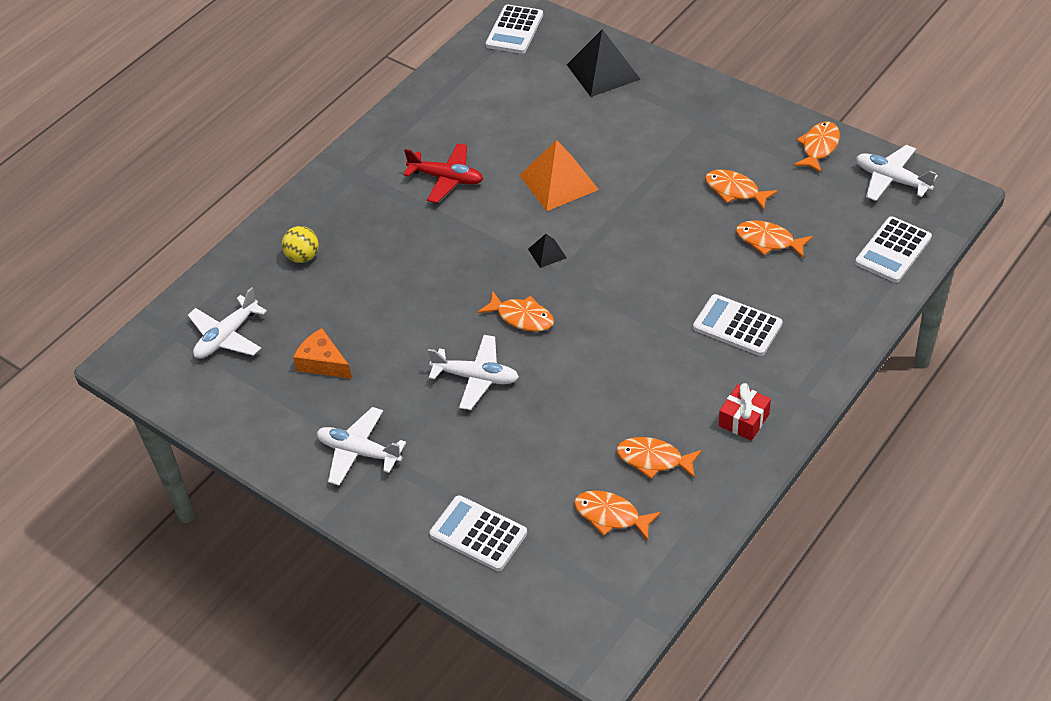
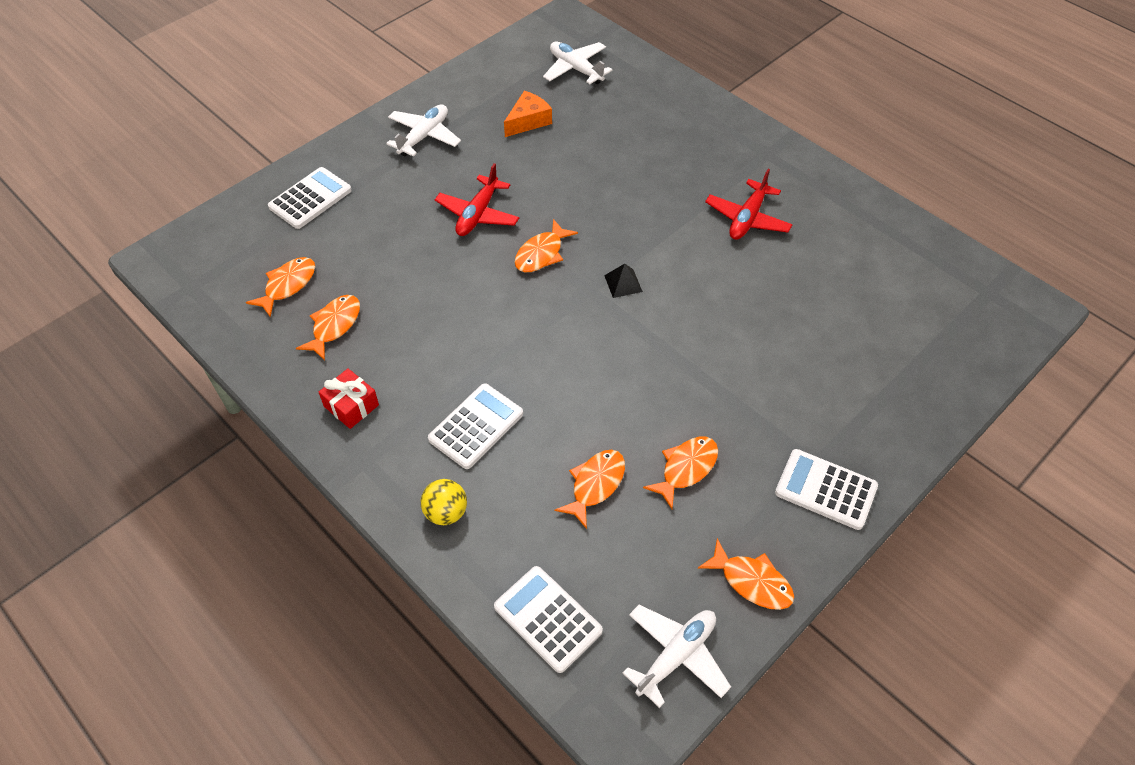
camera: 95 degrees right, 5 degrees up
yellow ball [282,226,319,263] -> yellow ball moved to [421,479,467,525]
white plane [428,335,519,410] -> red plane [435,163,519,236]
white calculator [486,5,543,54] -> white calculator moved to [775,449,878,530]
orange pyramid [519,140,599,211] -> none
black pyramid [567,29,641,97] -> none

